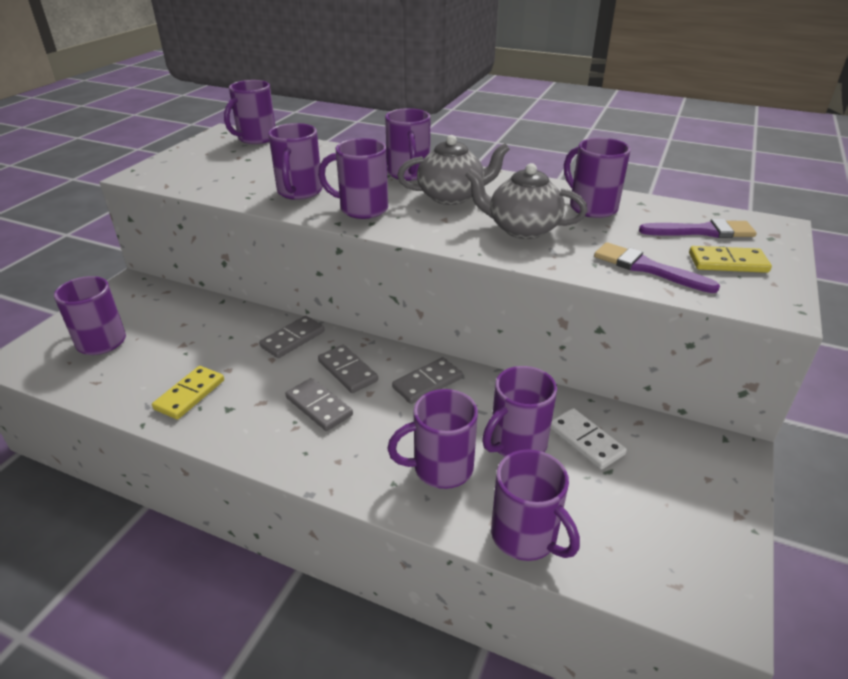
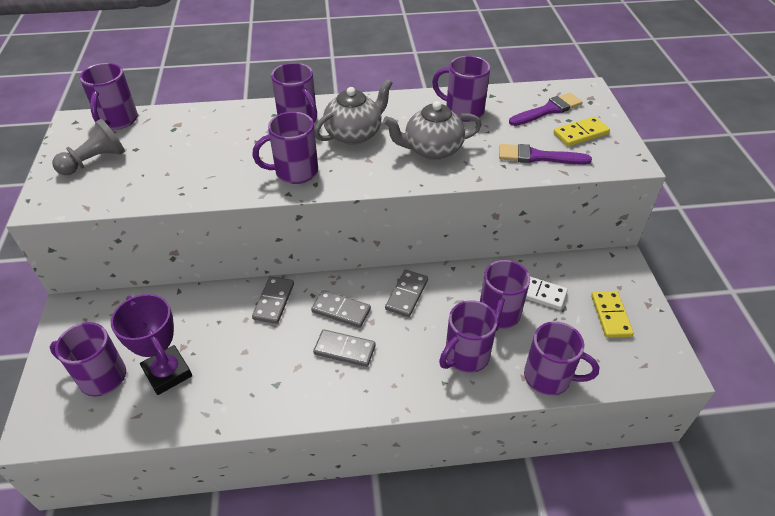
camera: 30 degrees left, 10 degrees up
yellow domino [152,366,224,420] -> yellow domino moved to [591,291,634,338]
purple mug [268,123,322,200] -> none
none -> grey pawn [52,119,125,175]
none -> purple trophy [111,294,192,395]

